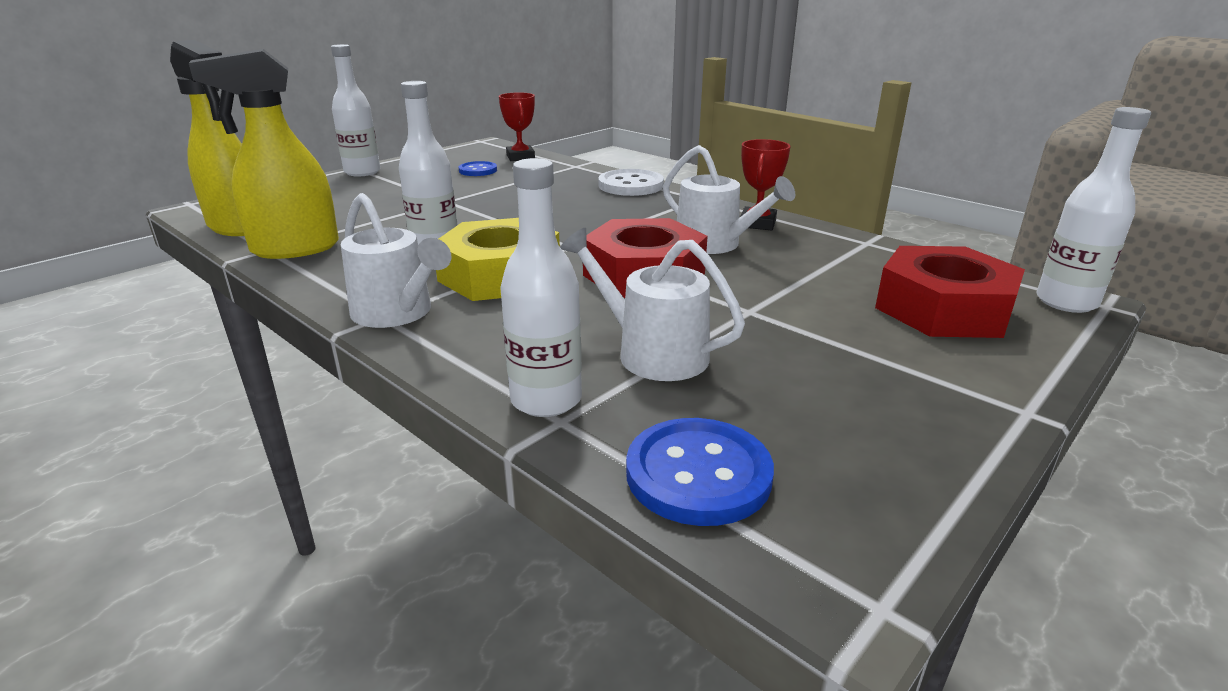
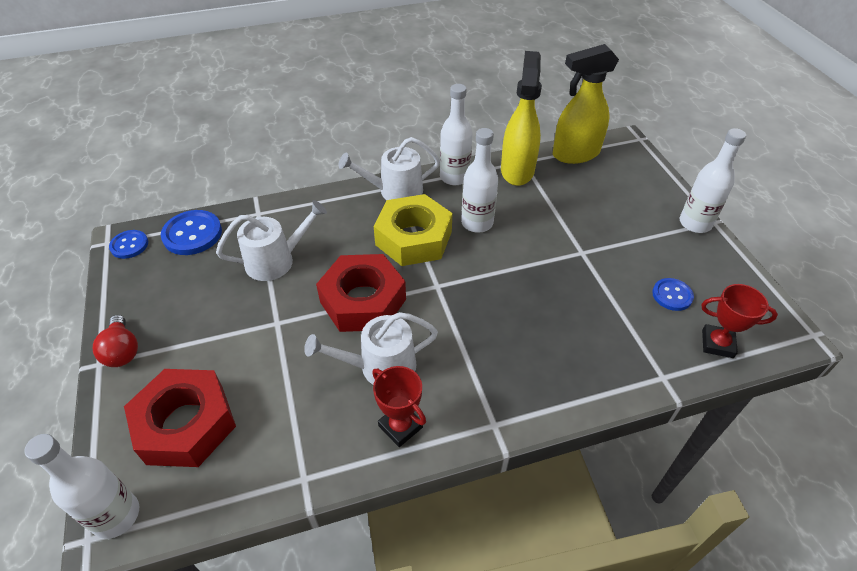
camera: 120 degrees right, 20 degrees up
white bottle [500,158,582,417] -> white bottle moved to [440,84,473,185]
white button [598,169,664,196] -> none
none -> red light bulb [93,315,138,367]
none -> blue button [109,230,148,259]

